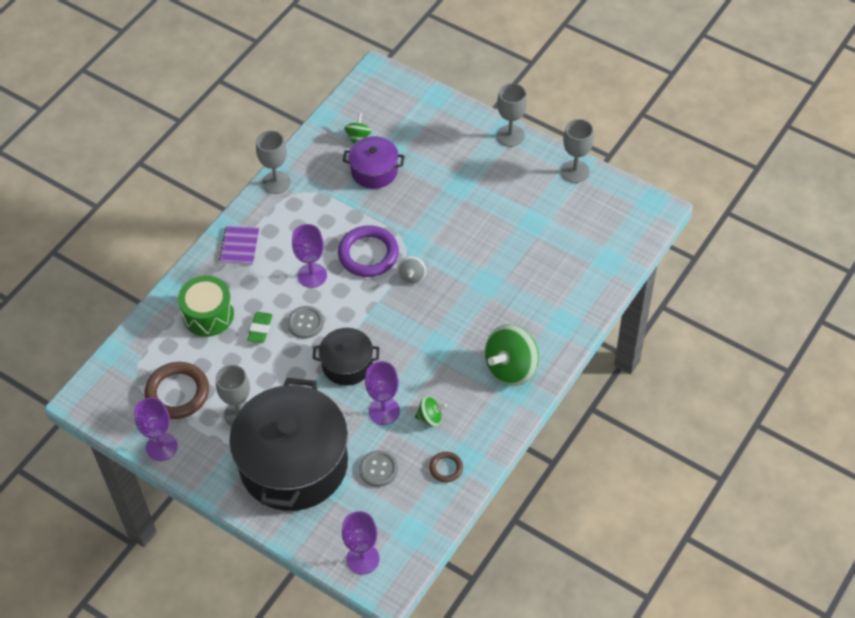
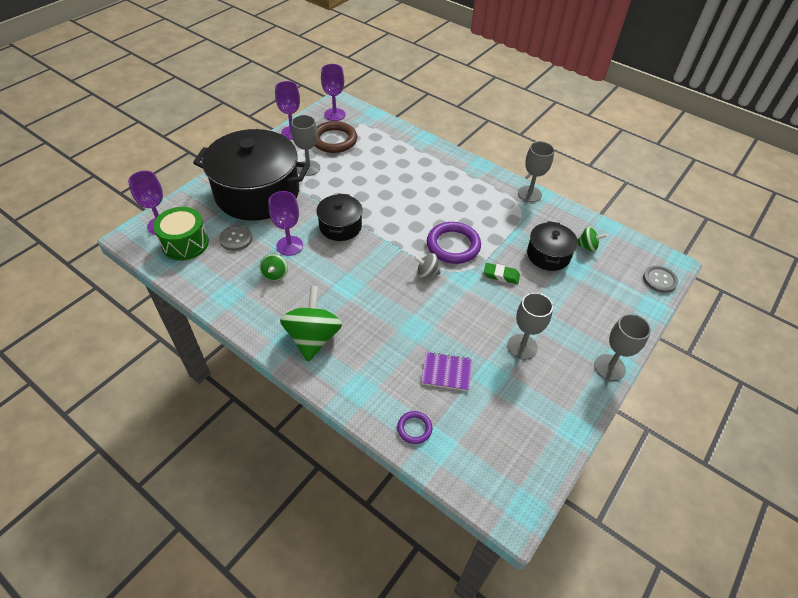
camera: 90 degrees right, 5 degrees down
green drum [178,276,234,337] -> green drum moved to [153,207,209,261]
purple notebook [219,226,259,265] -> purple notebook moved to [421,352,472,391]
green eraser [247,312,273,343] -> green eraser moved to [484,263,520,284]
grey button [287,306,324,339] -> grey button moved to [643,266,678,293]
purple goblet [292,224,327,288] -> purple goblet moved to [321,64,345,121]
purple pot [343,136,405,189] -> black pot [527,221,578,271]
brown ring [429,452,463,482] -> none
green spinning top [485,324,539,386] -> green spinning top turned 45 degrees clockwise [280,286,342,362]
grey goblet [561,119,594,183] -> grey goblet moved to [507,293,553,360]
none -> purple ring [397,411,432,444]

